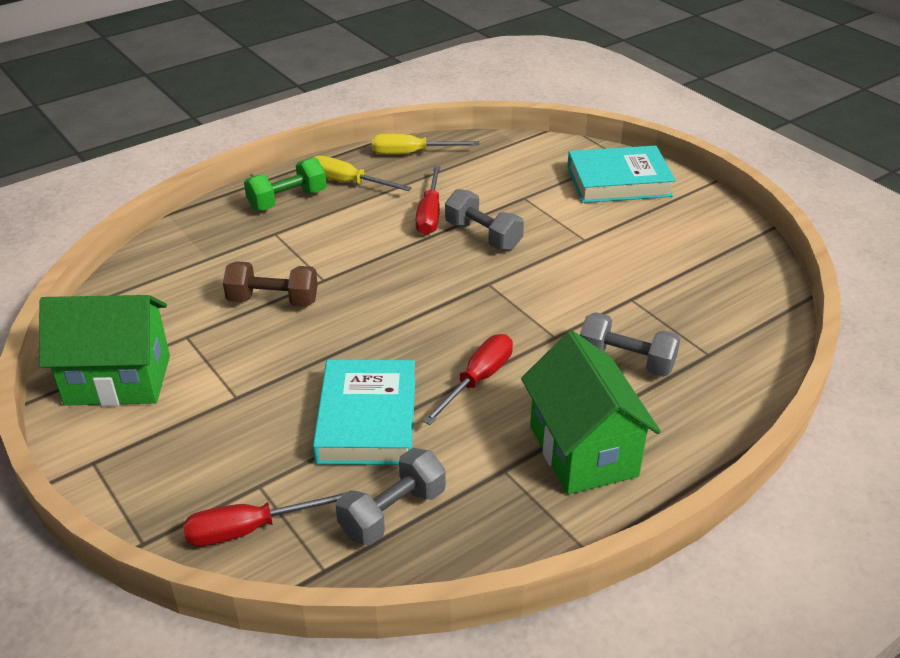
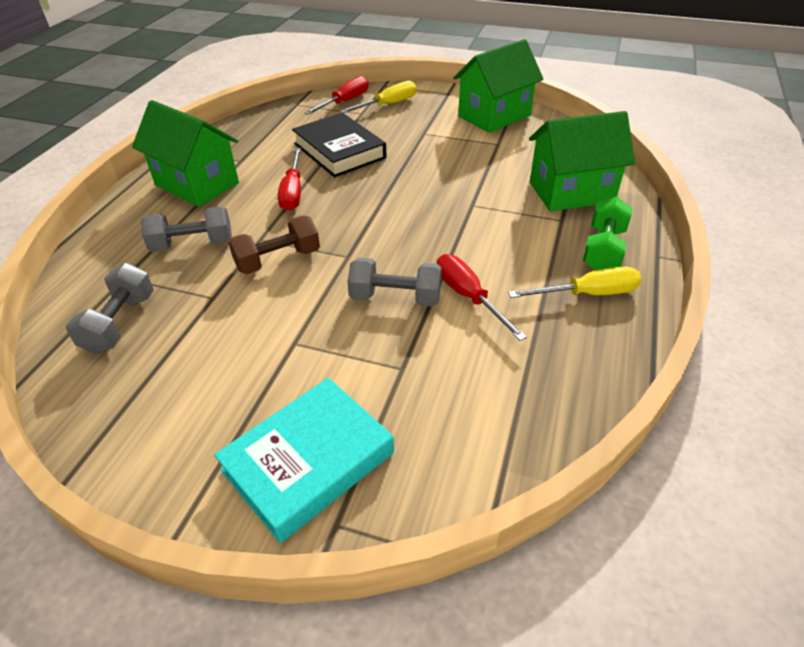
camera: 145 degrees right, 5 degrees up
brown dumbbell [223,261,318,307] -> brown dumbbell moved to [228,216,320,274]
turquoise book [313,360,416,465] -> black book [292,113,387,177]
grey dumbbell [336,448,446,545] -> grey dumbbell moved to [66,263,154,354]
yellow screwdriver [372,134,479,154] -> yellow screwdriver moved to [340,81,416,113]
none -> green house [529,111,635,211]

